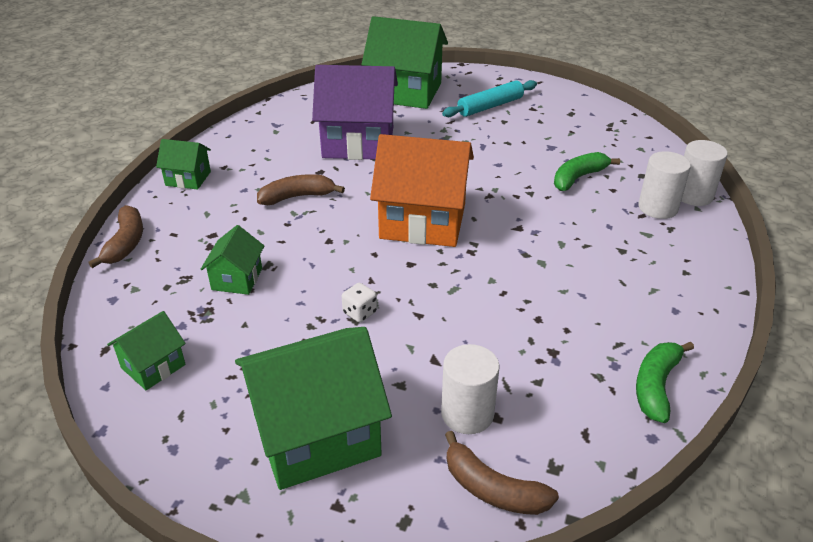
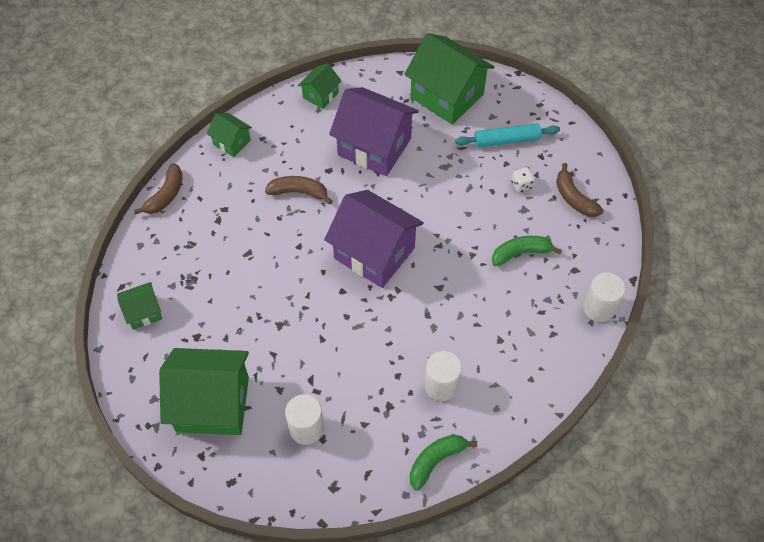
camera: 25 degrees right, 20 degrees up
green house [201,225,264,295] -> green house moved to [298,63,342,109]
white dice [342,283,377,322] -> white dice moved to [511,167,535,193]
orange house [370,134,474,247] -> purple house [324,190,424,288]
brown banana [445,431,559,515] -> brown banana moved to [556,163,604,217]
white cylinder [638,151,691,219] -> white cylinder moved to [424,351,462,401]

